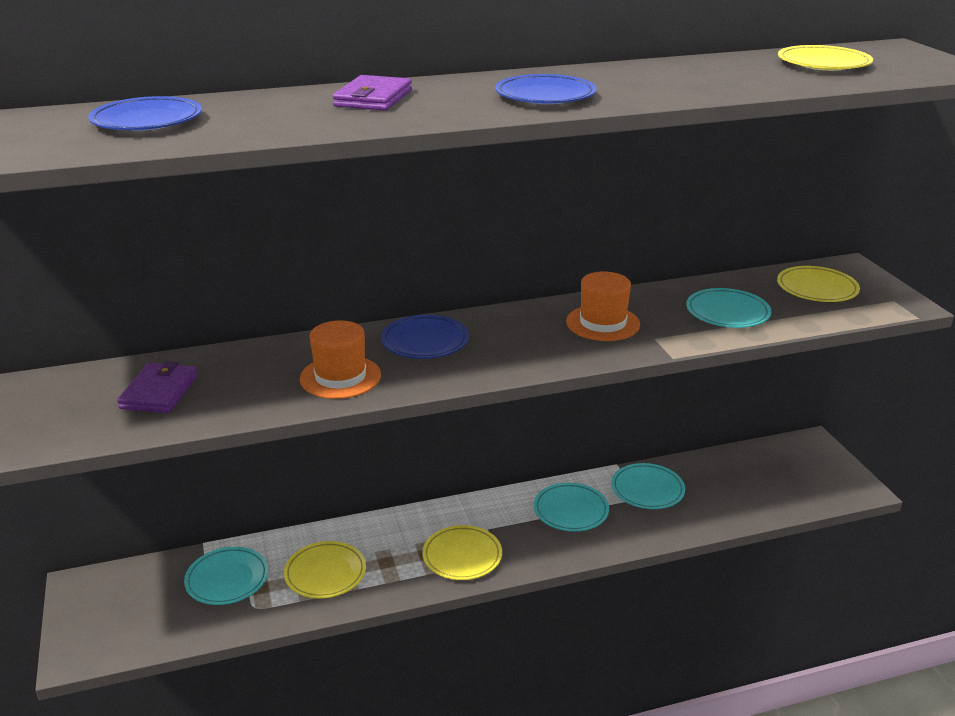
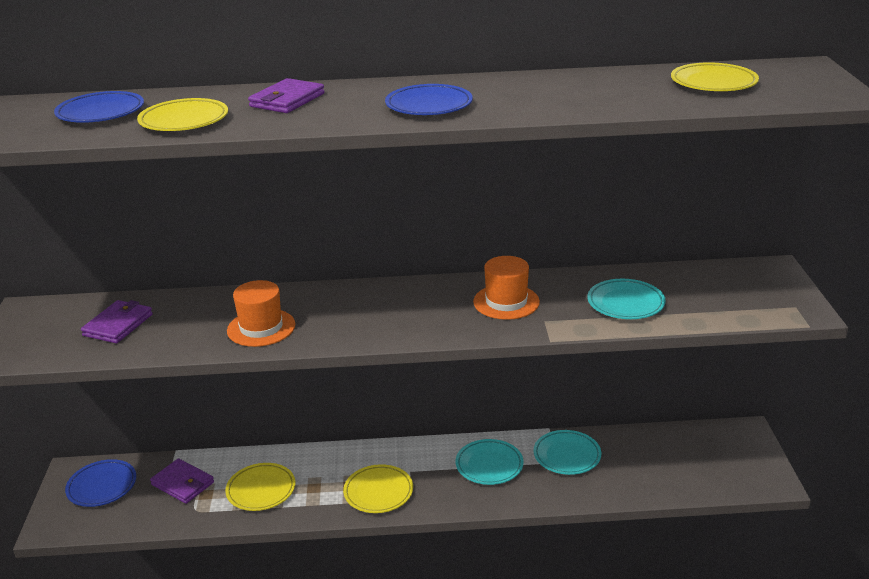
camera: 15 degrees right, 0 degrees up
turquoise plate [184,547,268,605] -> purple wallet [150,458,214,504]
blue plate [381,315,469,359] -> blue plate moved to [65,459,136,507]
yellow plate [777,266,860,302] -> yellow plate moved to [137,98,228,131]

